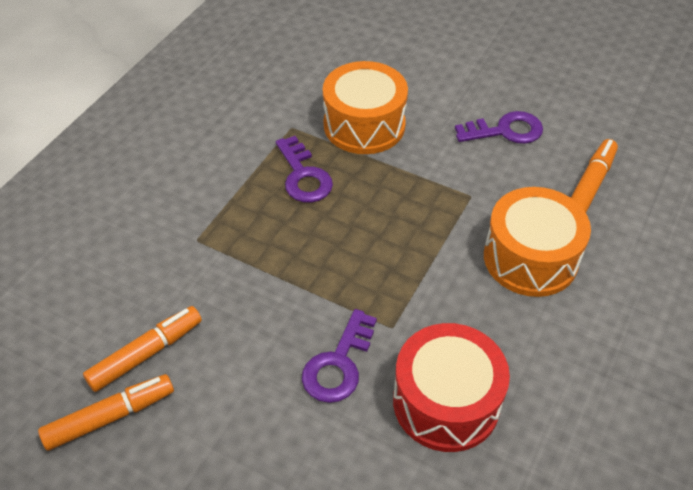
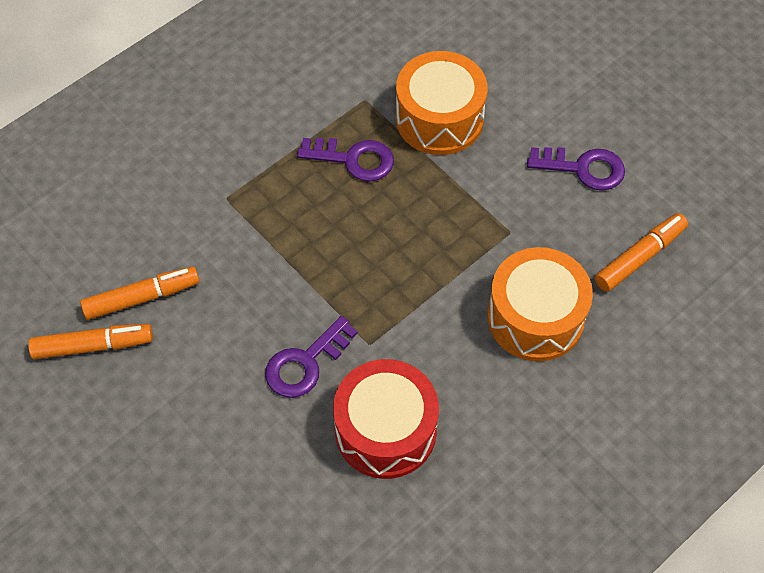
camera: 20 degrees right, 10 degrees up
purple key [276,136,333,203] -> purple key turned 75 degrees counterclockwise [297,138,394,182]

